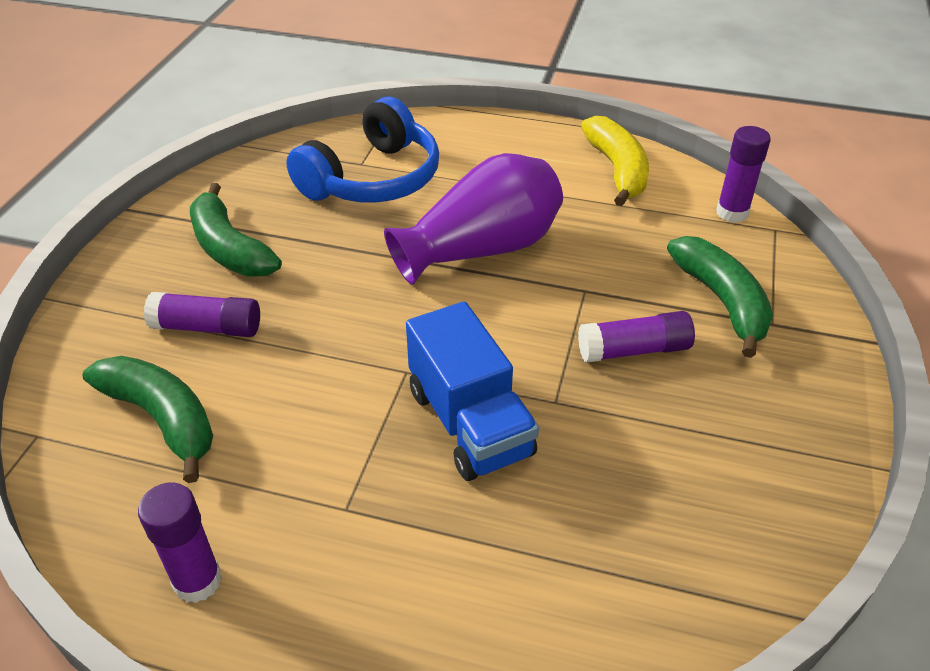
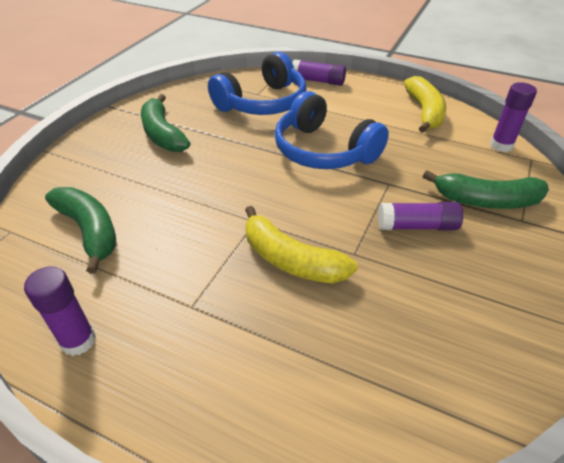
camera: 10 degrees right, 0 degrees up
purple glue stick [144,292,260,337] -> purple glue stick moved to [292,59,346,86]
purple vase [384,153,563,285] -> blue headphones [275,91,389,169]
blue truck [406,301,539,481] -> yellow banana [245,206,358,283]
green banana [667,236,773,358] -> green banana turned 105 degrees clockwise [423,170,549,209]

